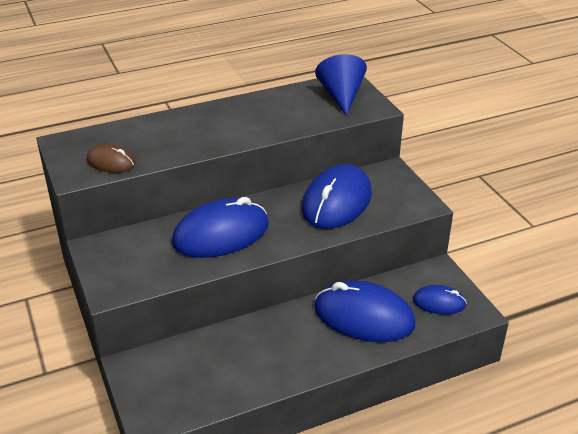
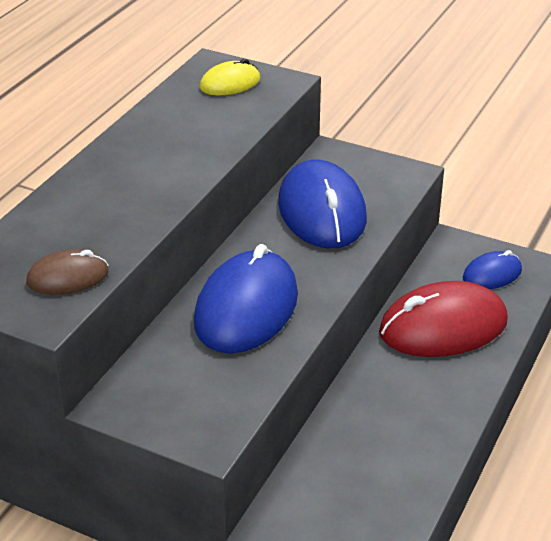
camera: 40 degrees left, 0 degrees up
blue mouse [314,280,415,342] -> red mouse [379,281,508,357]
blue cone [315,54,367,116] -> yellow mouse [200,59,260,95]

